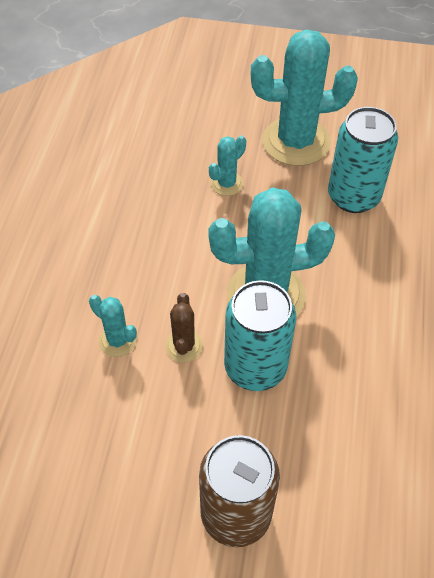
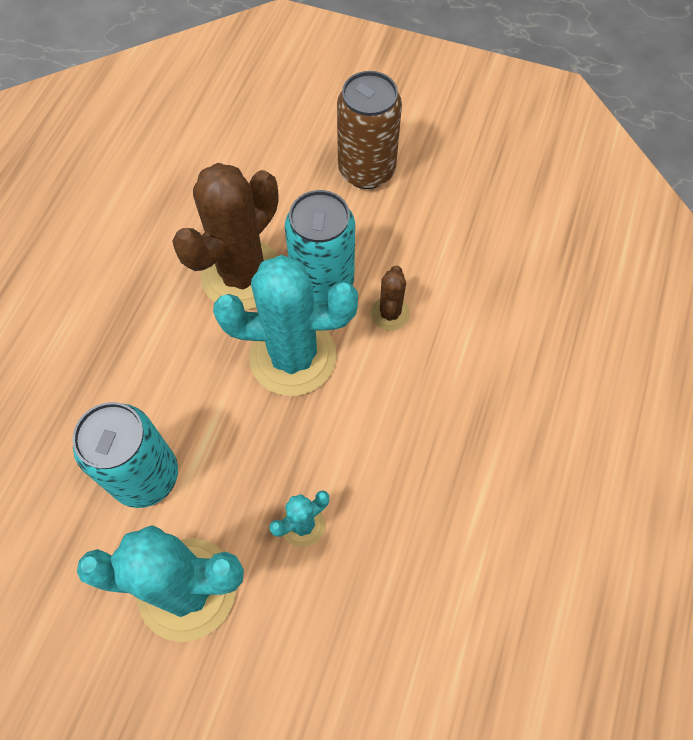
camera: 170 degrees left, 10 degrees up
turquoise cactus [89,295,137,357] -> none
none -> brown cactus [172,163,279,310]

